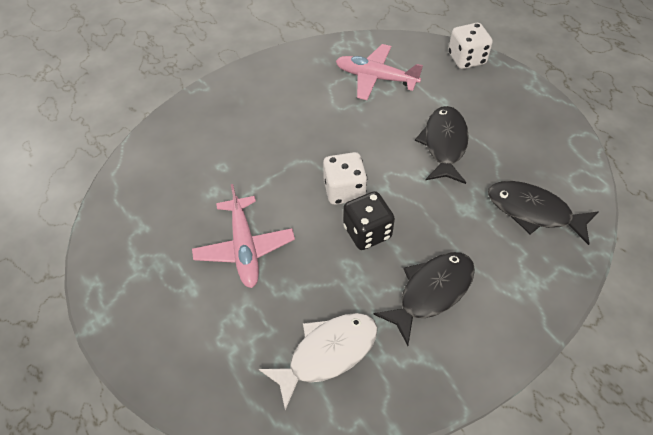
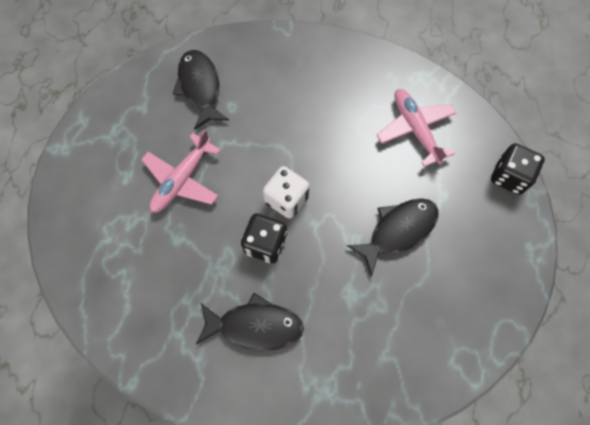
camera: 45 degrees right, 15 degrees up
white fish [259,313,378,411] -> none
white dice [448,23,493,69] -> black dice [491,143,545,195]
black fish [488,181,598,245] -> black fish moved to [173,50,229,130]

